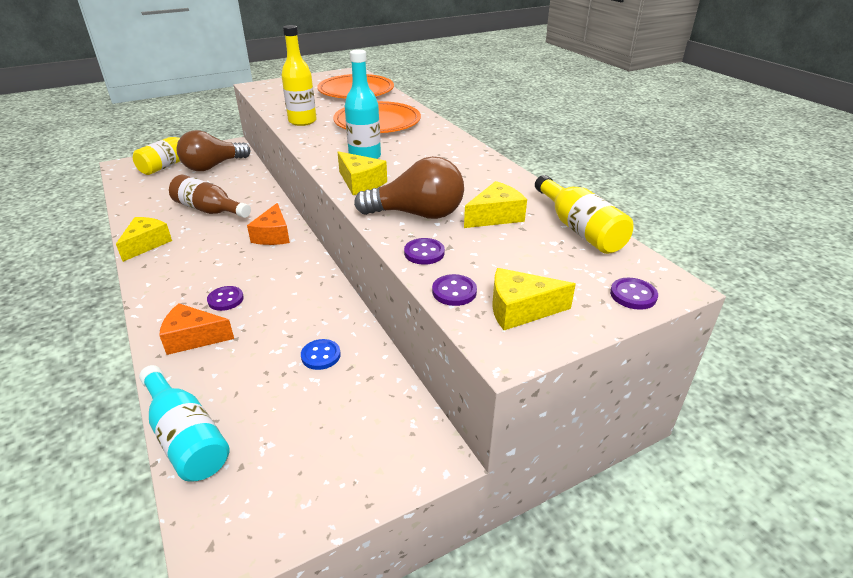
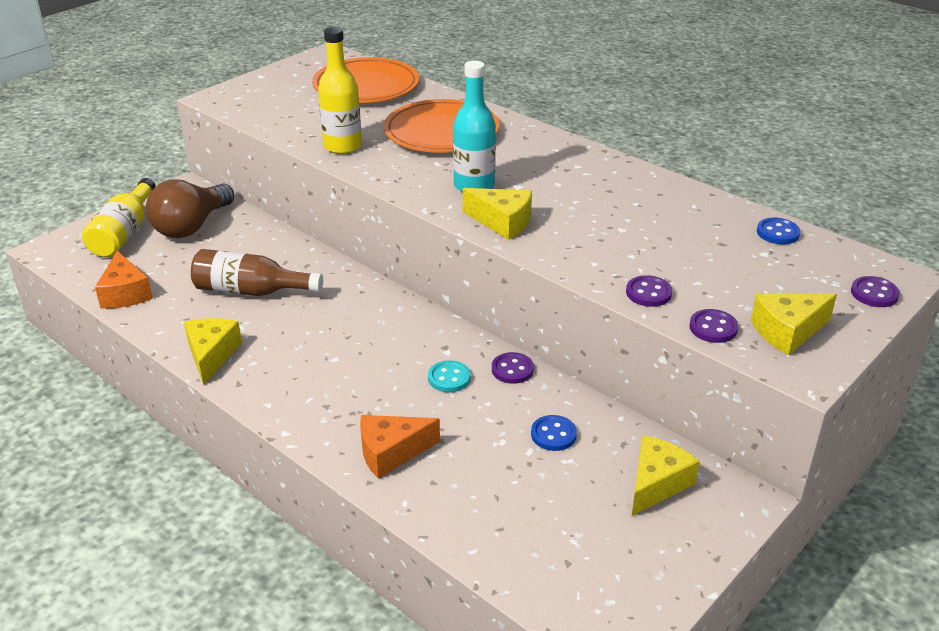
camera: 20 degrees left, 0 degrees up
turquoise bottle [139,365,229,482] -> none
purple button [207,286,244,311] -> purple button moved to [492,352,534,384]
orange cheese [247,203,290,245] -> orange cheese moved to [95,251,153,309]
brown light bulb [354,156,464,219] -> none
yellow cheese [464,181,527,228] -> yellow cheese moved to [632,435,700,516]
yellow bottle [535,175,634,254] -> blue button [757,218,800,244]
none -> turquoise button [428,360,471,392]

